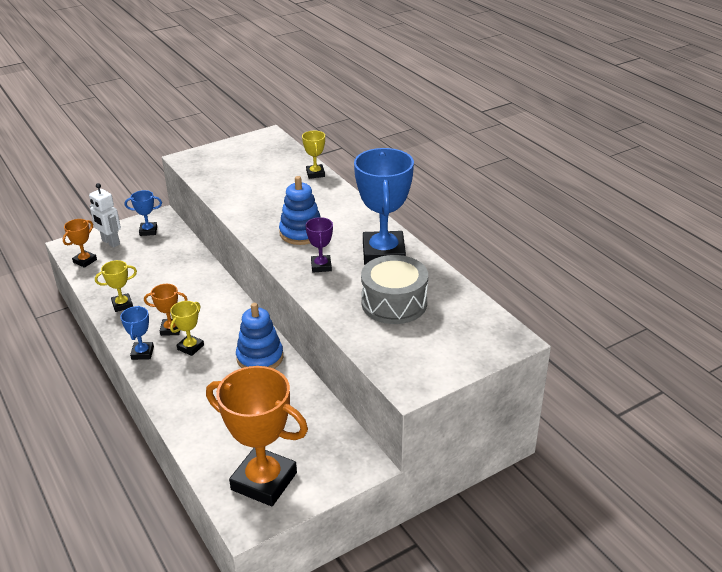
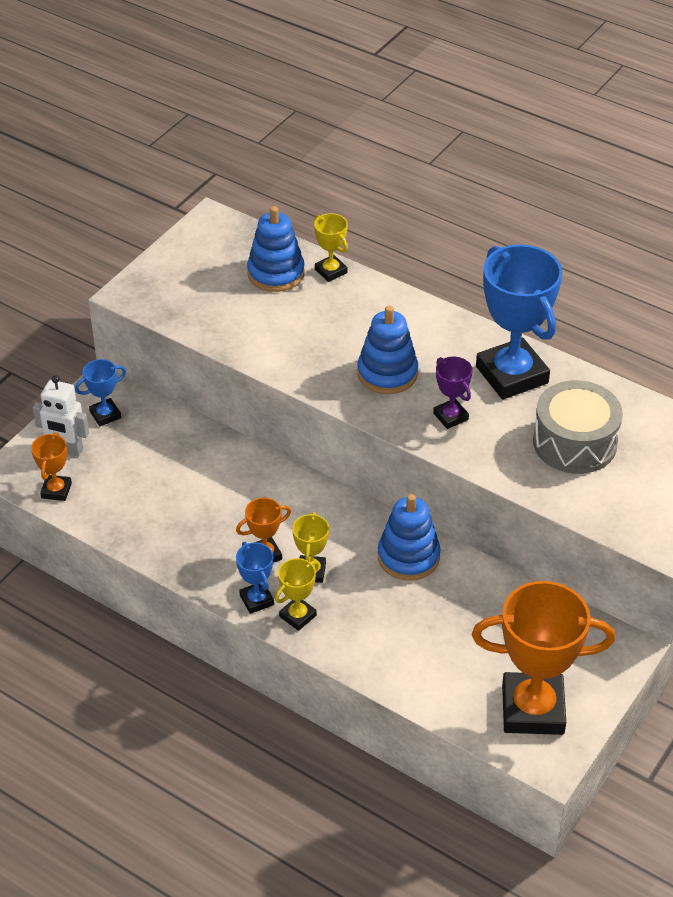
camera: 25 degrees left, 10 degrees up
yellow trophy [95,260,137,312] -> yellow trophy moved to [275,558,319,631]
none -> blue stacking toy [247,206,305,292]

